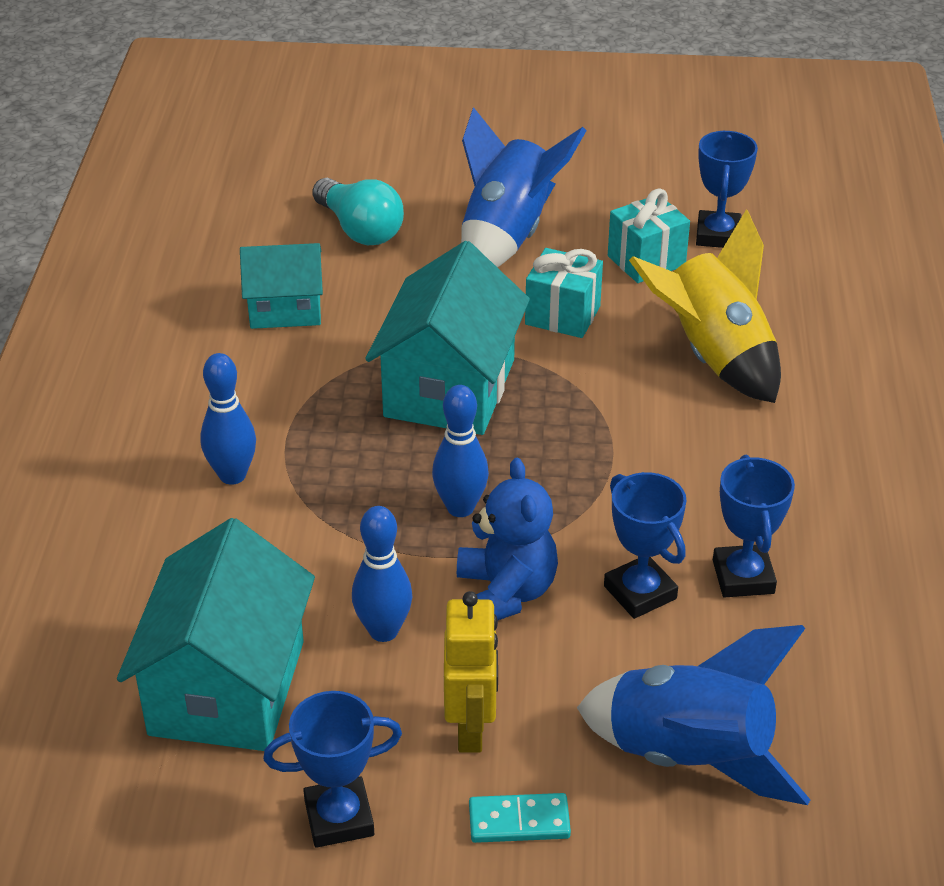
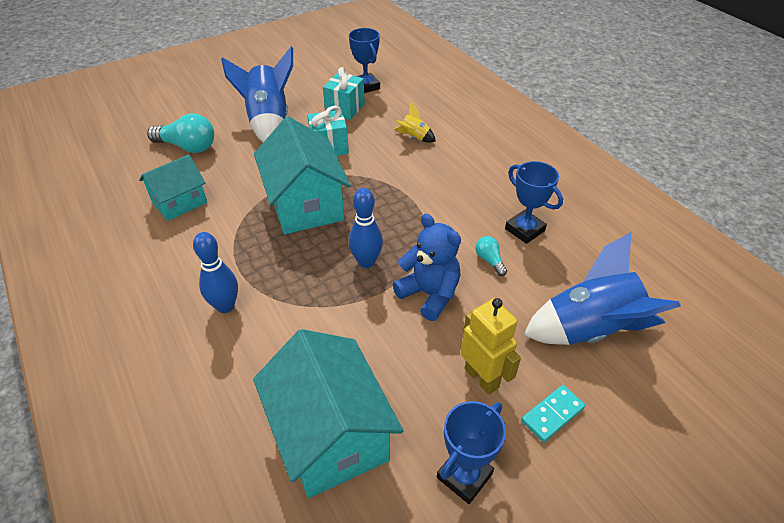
camera: 35 degrees left, 5 degrees up
blue bowling pin [352,506,413,642] -> none
blue trophy [604,472,686,619] -> turquoise light bulb [475,236,507,276]
yellow rocket [629,209,781,403] -> yellow rocket [394,102,436,143], size x0.45

